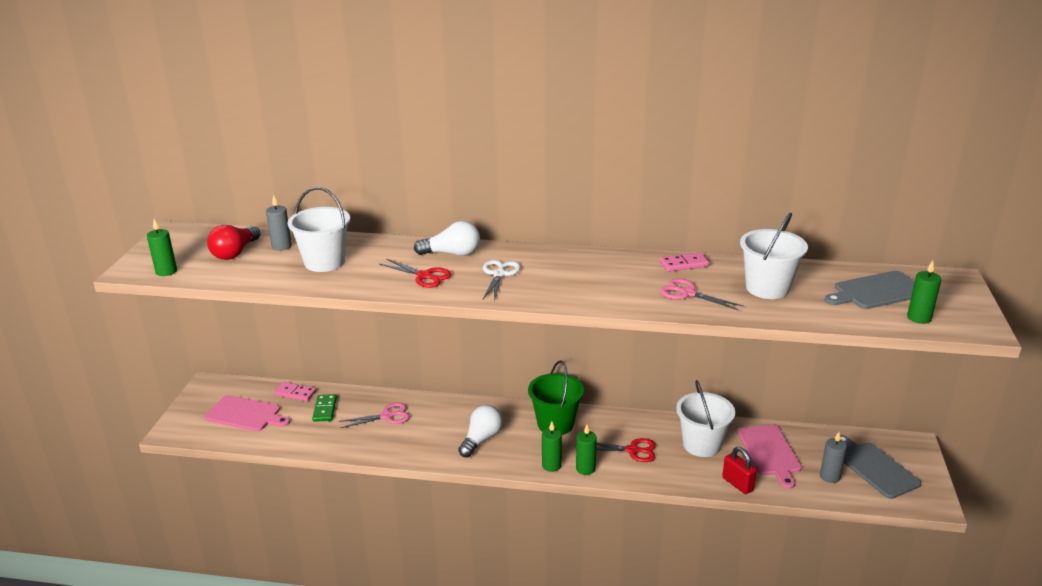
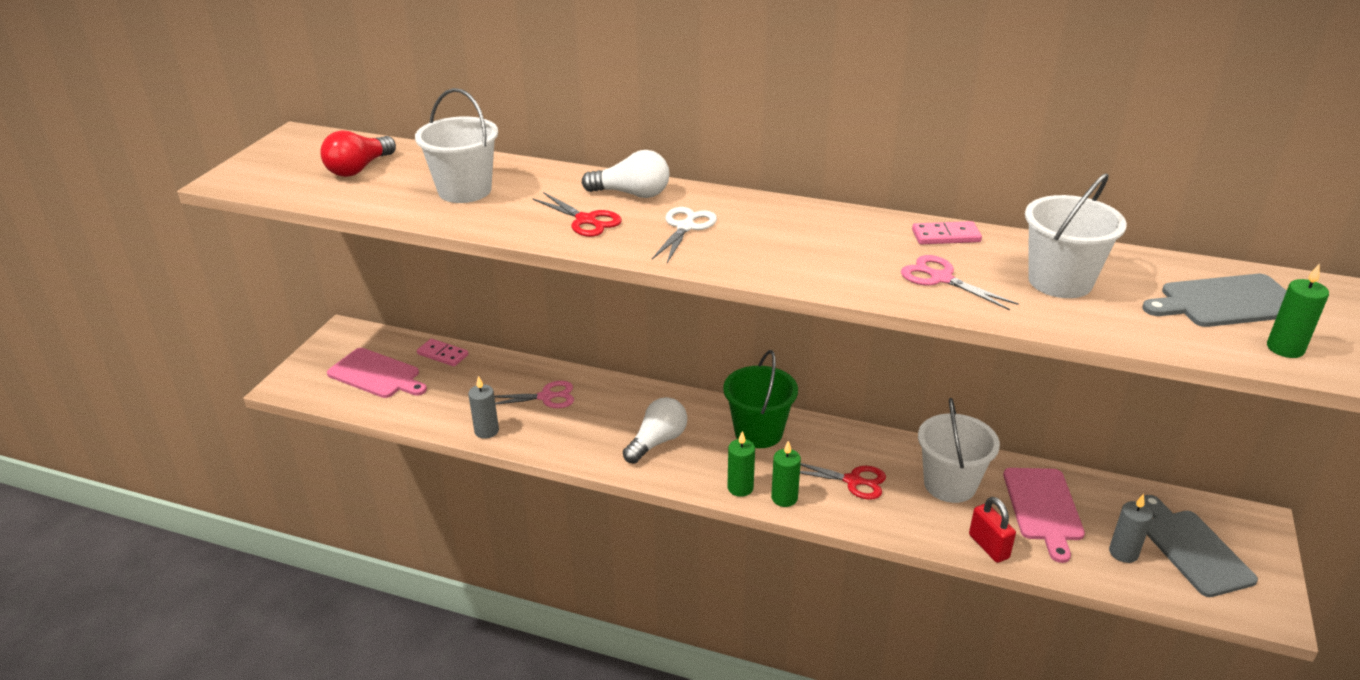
camera: 10 degrees right, 5 degrees up
green candle [147,219,177,276] -> none
grey candle [266,195,292,251] -> grey candle moved to [468,376,499,439]
green domino [312,394,337,422] -> none

